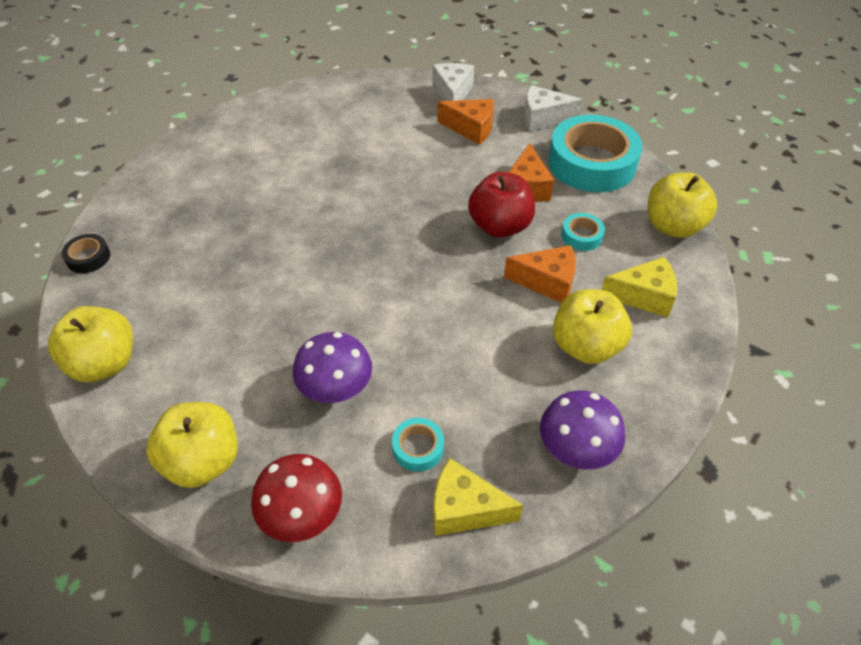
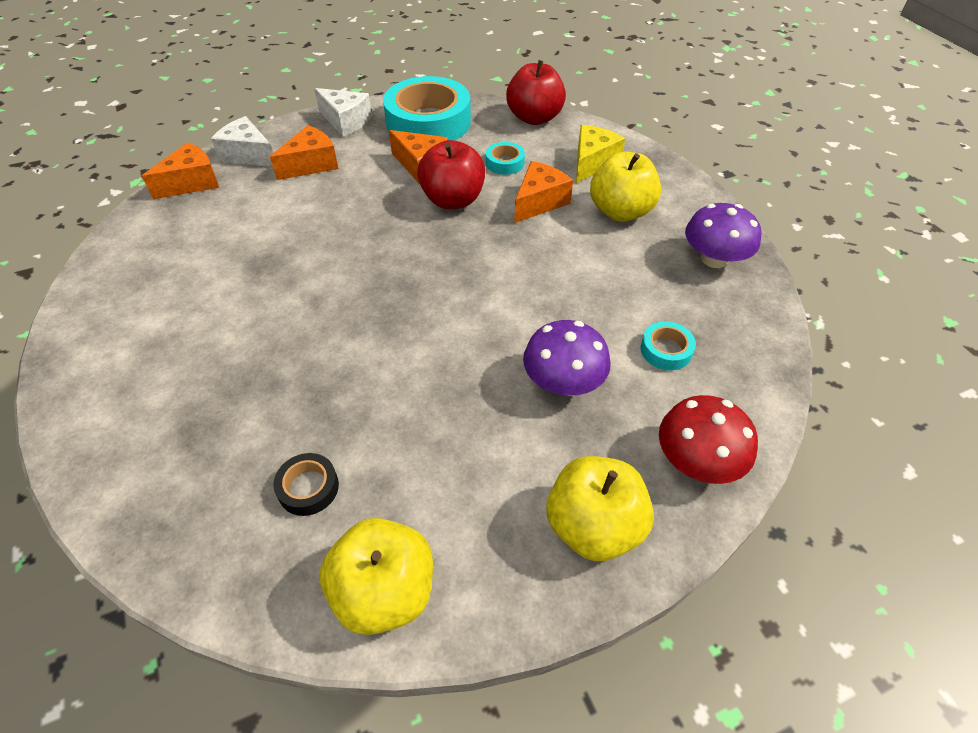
camera: 60 degrees left, 0 degrees up
black tape [62,234,110,273] -> black tape moved to [273,453,339,516]
yellow cheese [433,458,523,536] -> none
white cheese [524,85,583,131] -> white cheese turned 90 degrees counterclockwise [314,88,372,137]
yellow apple [648,172,718,238] -> red apple [506,60,566,125]
none -> orange cheese [142,142,219,199]

